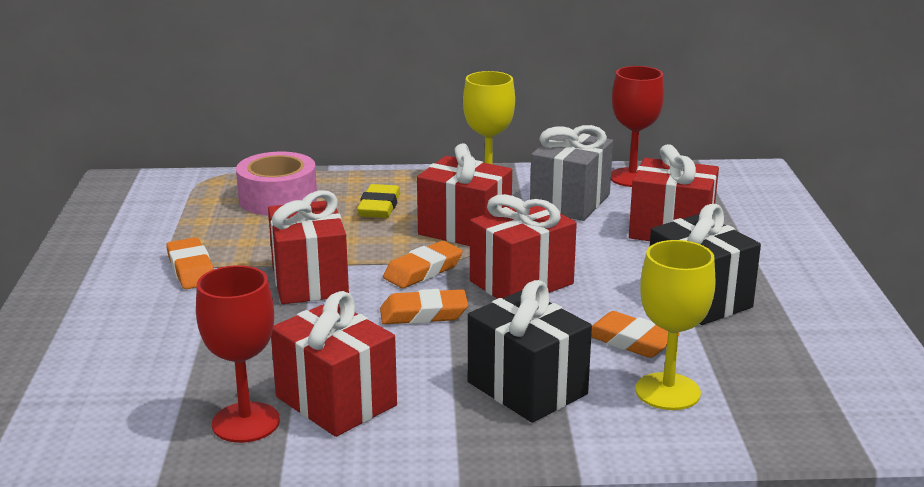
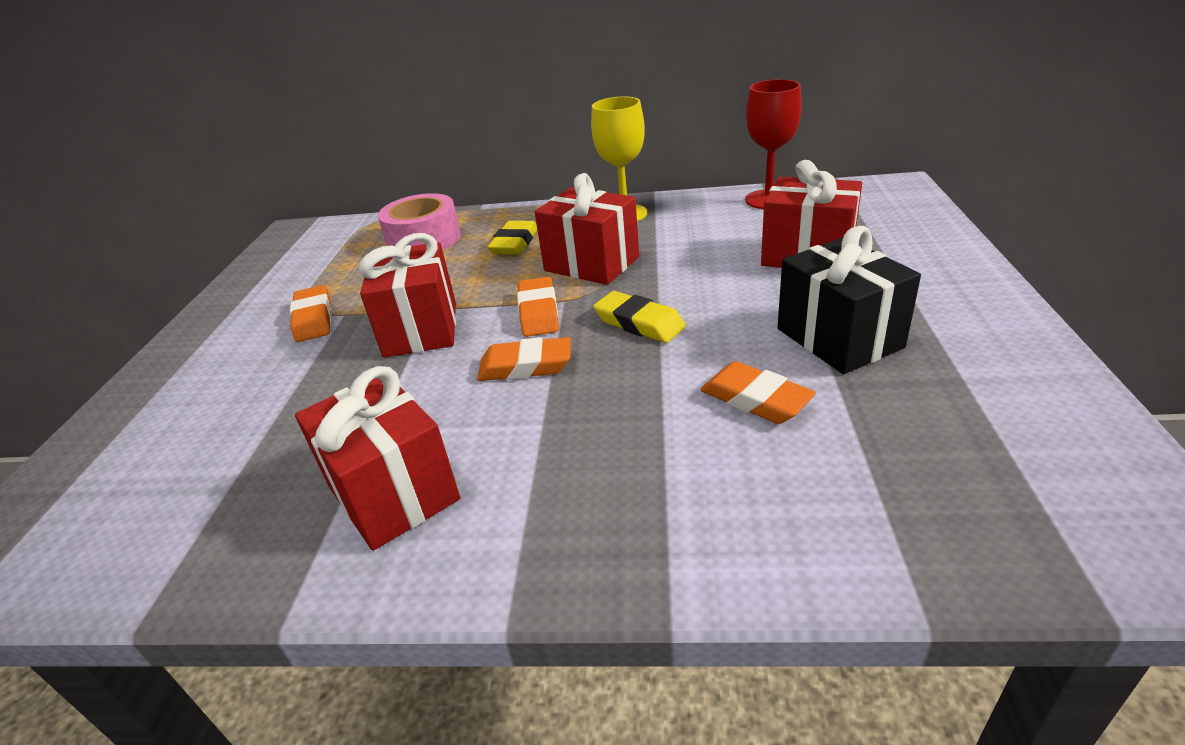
camera: 10 degrees right, 10 degrees up
red goblet [196,265,280,443] -> none
orange eraser [383,241,463,288] -> orange eraser turned 60 degrees counterclockwise [517,277,559,337]
black gift [468,280,592,423] -> none
red gift [470,194,577,299] -> yellow eraser [593,291,686,343]
grey gift [530,125,613,221] -> none
yellow goblet [636,240,715,410] -> none

